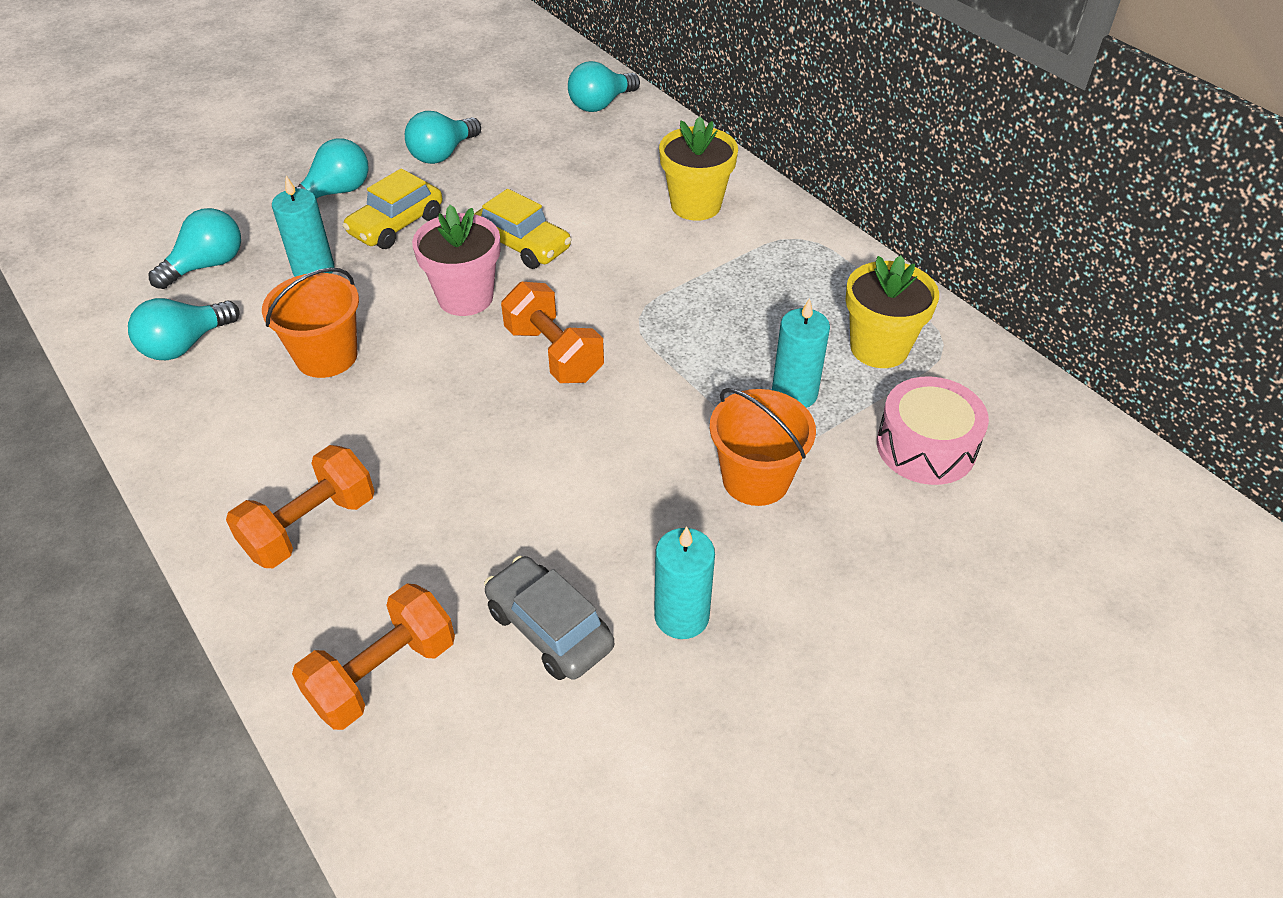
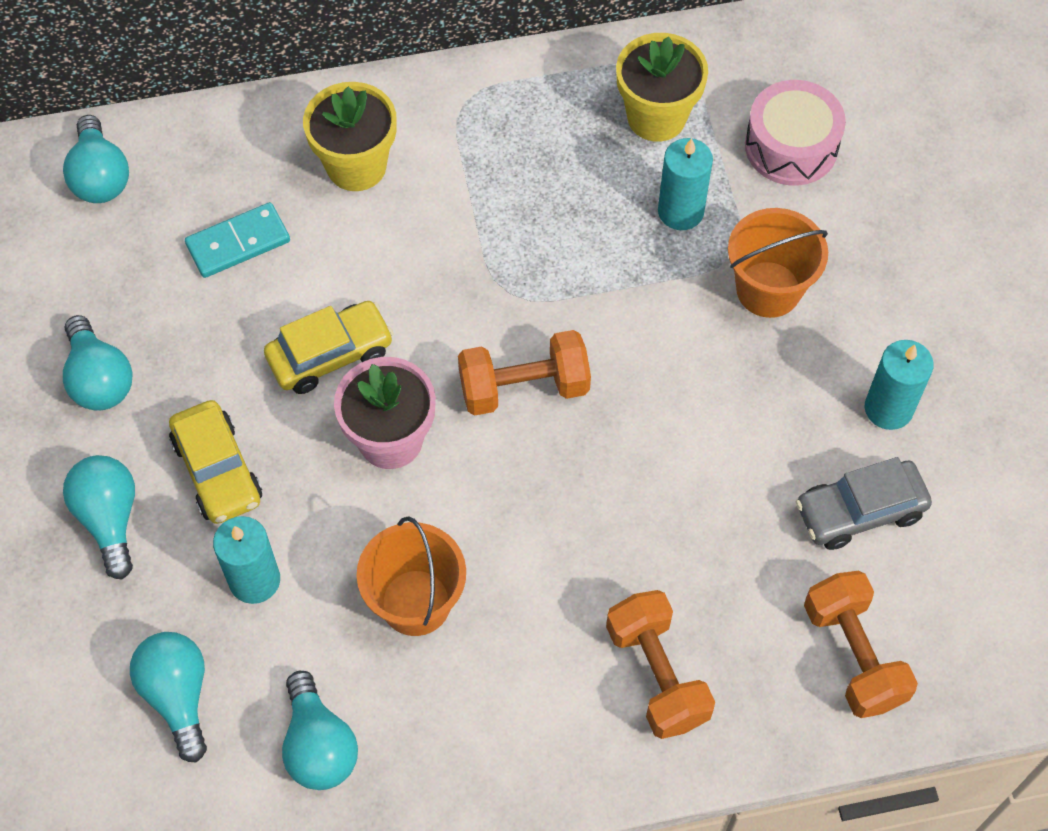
camera: 65 degrees left, 15 degrees up
none -> turquoise domino [185,202,290,278]

